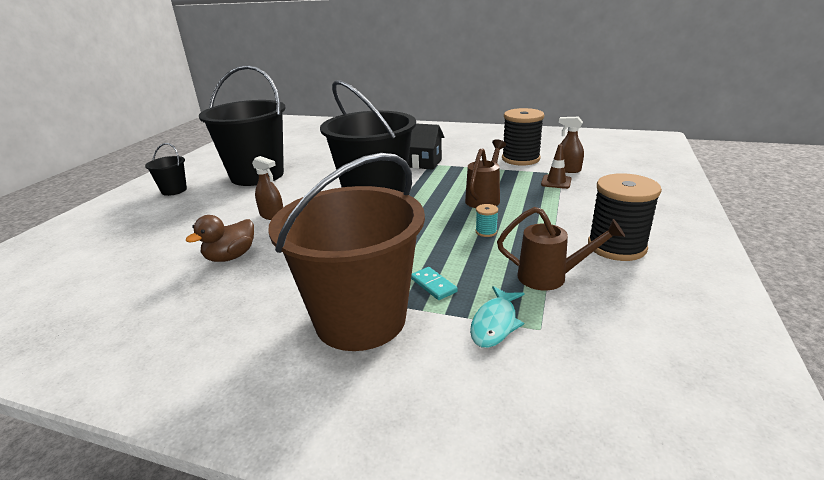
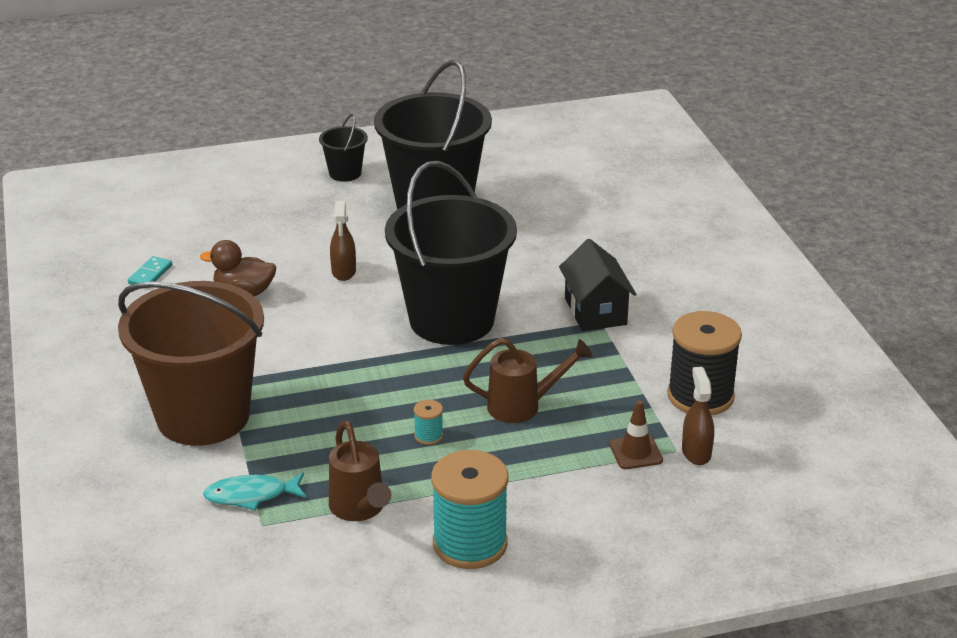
camera: 55 degrees right, 5 degrees up
turquoise domino [411,267,458,300] -> turquoise domino moved to [128,256,172,285]
black spool [588,173,662,261] -> turquoise spool [431,450,508,569]

